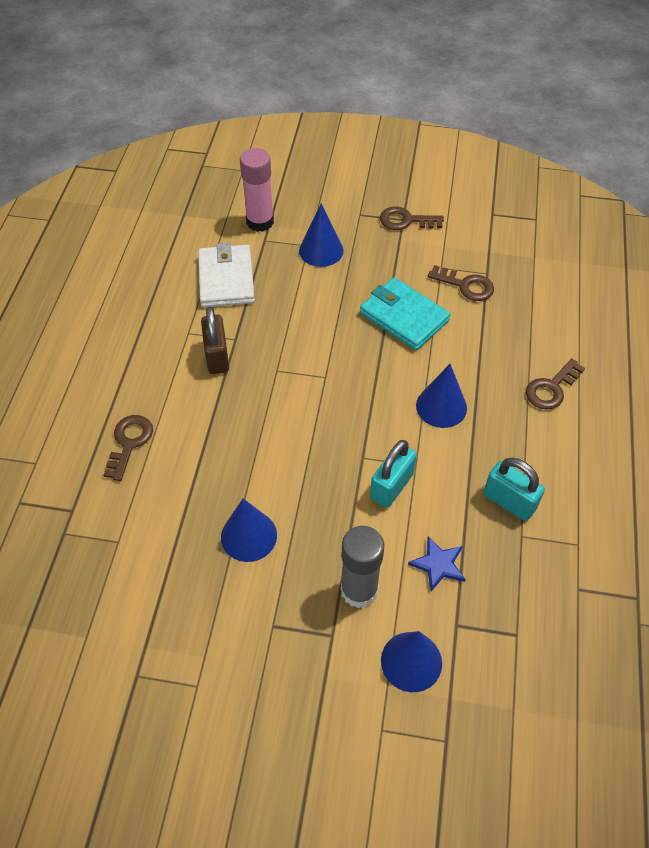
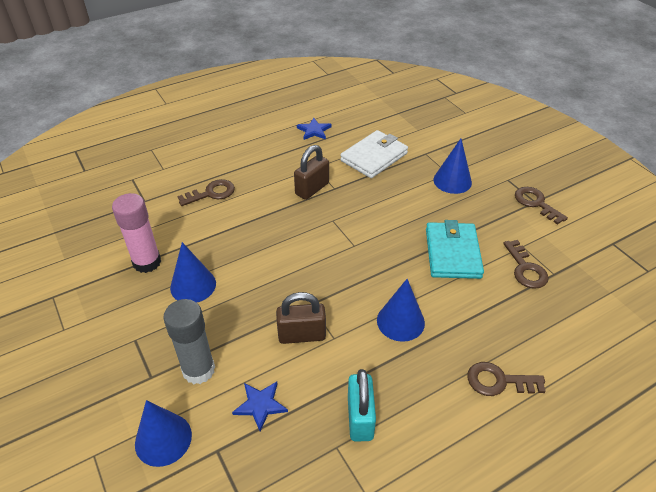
camera: 50 degrees right, 10 degrees down
pink glue stick [240,148,274,232] -> pink glue stick moved to [112,193,161,273]
turquoise padlock [370,440,417,508] -> brown padlock [276,292,326,344]
none -> blue star [297,118,332,140]

